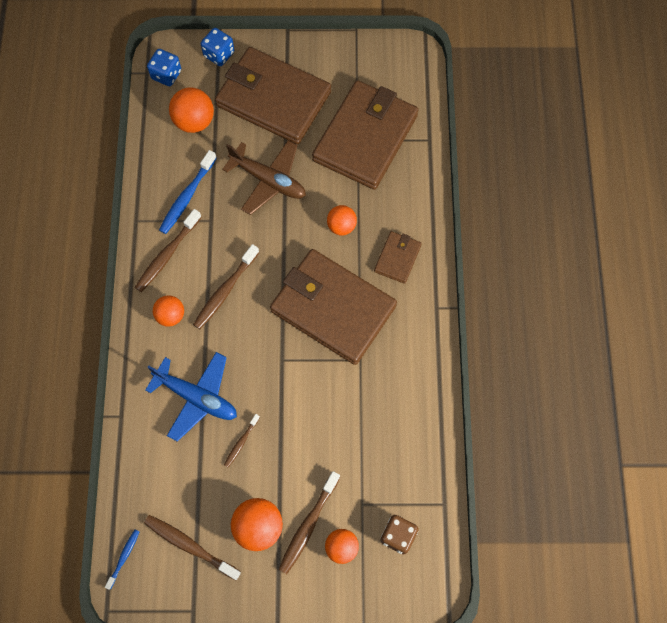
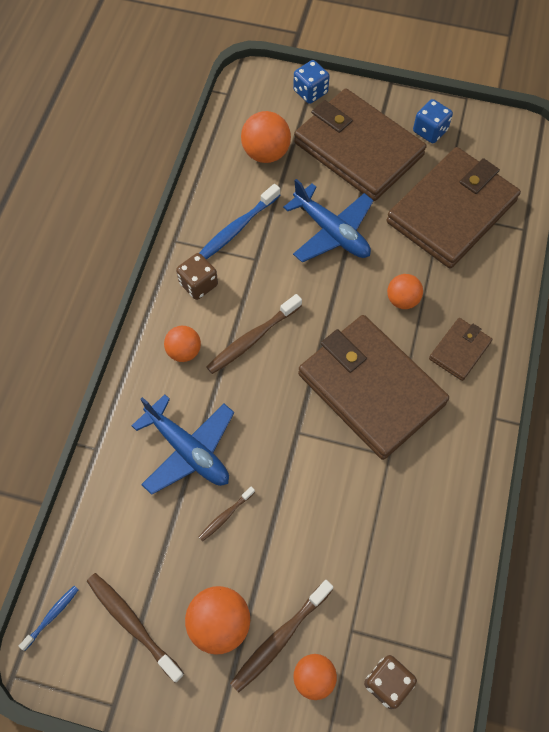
camera: 15 degrees right, 5 degrees down
brown toothbrush [135,209,202,292] -> brown dice [176,253,218,300]
blue dice [147,49,181,86] -> blue dice moved to [413,99,453,143]
brown plane [222,140,306,215] -> blue plane [283,179,374,262]

